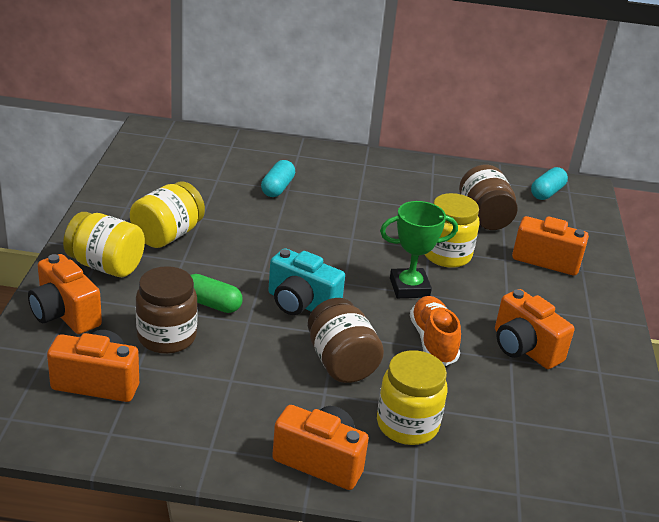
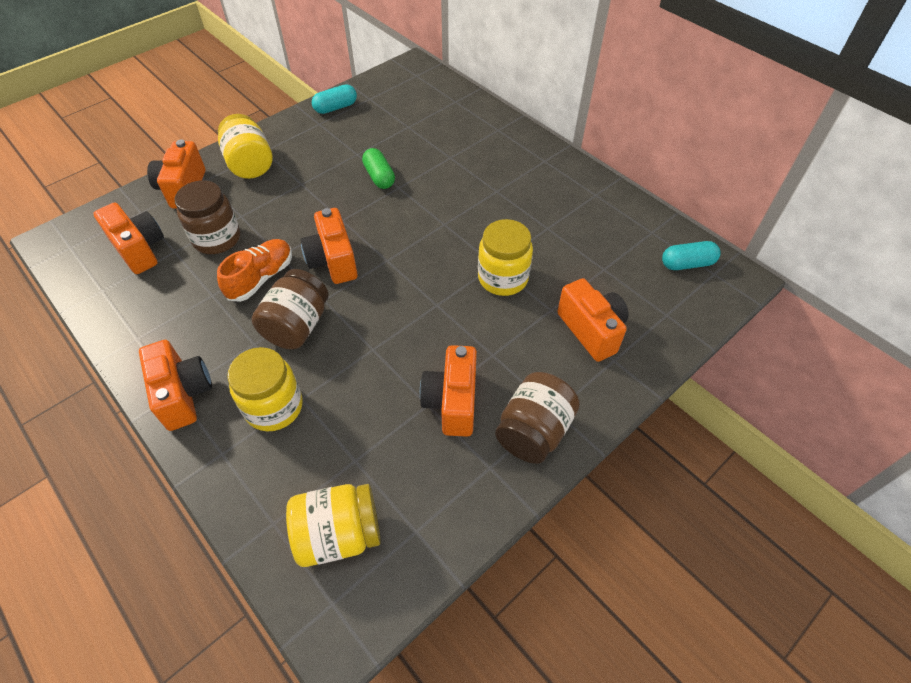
camera: 45 degrees right, 20 degrees up
yellow jar [130,181,205,248] -> yellow jar moved to [286,484,381,567]
green capsule [191,274,243,313] -> green capsule moved to [362,148,395,189]
turquoise capsule [261,160,295,197] -> turquoise capsule moved to [312,84,357,114]
turquoise camera [268,248,345,315] -> orange camera [301,208,358,284]
green trophy [380,201,458,298] -> none
orange shoe [410,296,461,366] -> orange shoe moved to [217,239,292,302]
brown jar [459,165,518,230] -> brown jar moved to [495,372,580,464]

